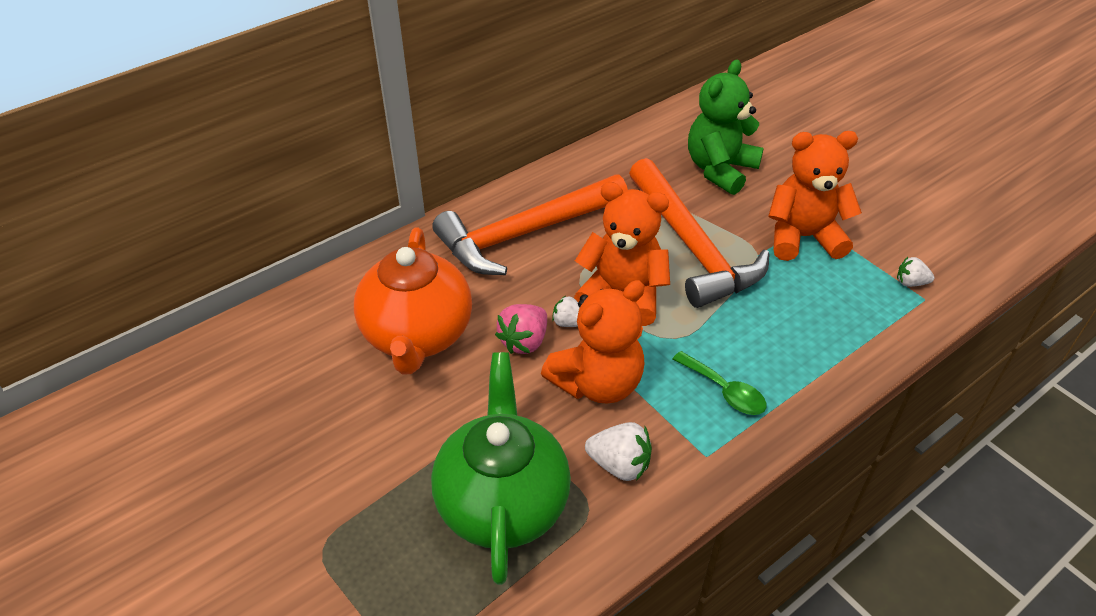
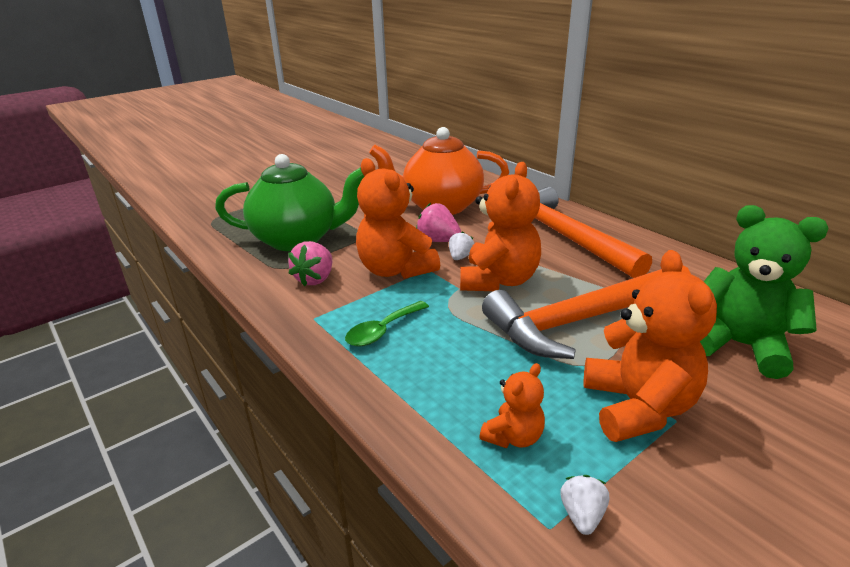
camera: 90 degrees right, 15 degrees down
white strawberry [585,422,652,481] -> pink strawberry [288,241,332,286]
none -> orange teddy bear [479,363,545,448]

